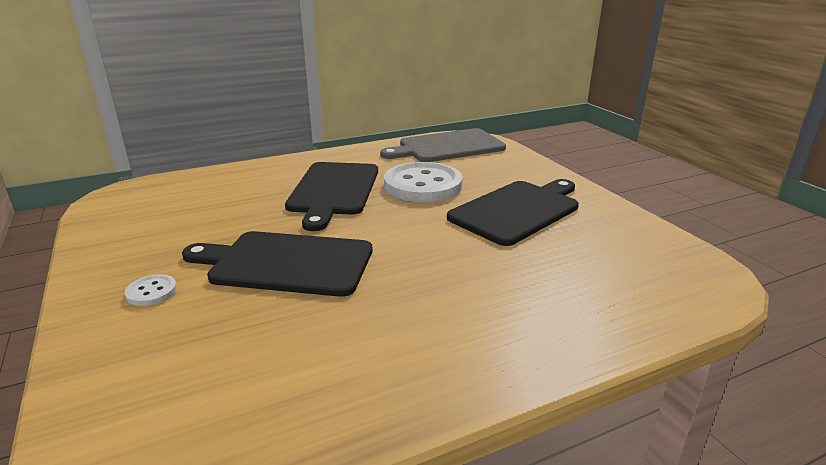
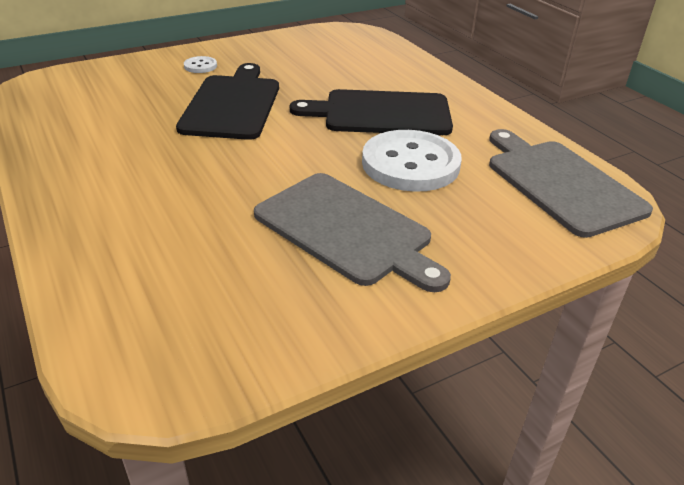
camera: 85 degrees right, 10 degrees up
black cutting board [447,179,579,246] -> grey cutting board [254,173,451,292]

